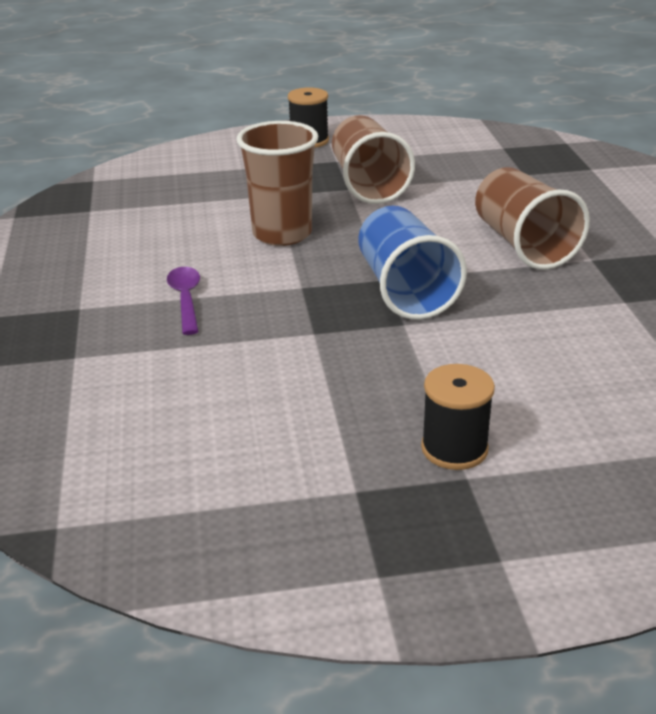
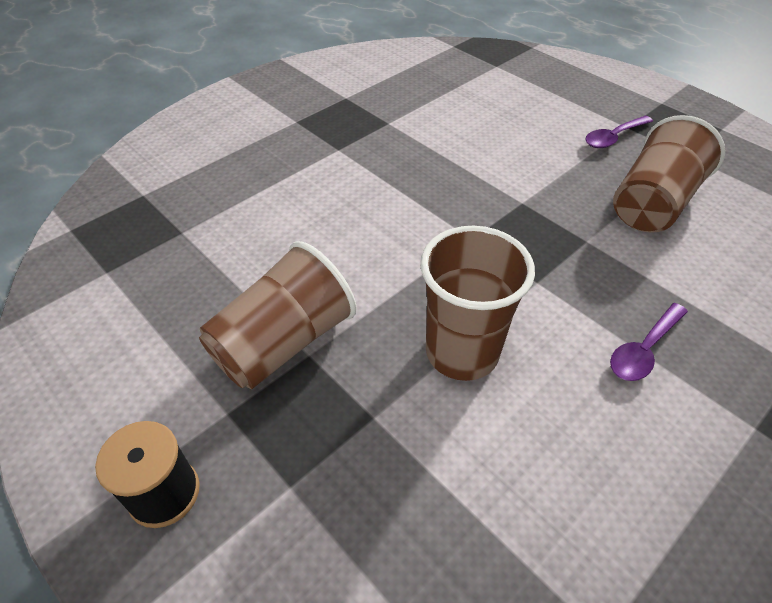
camera: 125 degrees left, 15 degrees up
blue cup [358,206,467,320] -> none
black spool [421,364,495,470] -> purple spoon [585,116,653,148]
brown cup [475,167,590,270] -> brown cup moved to [613,115,725,233]

